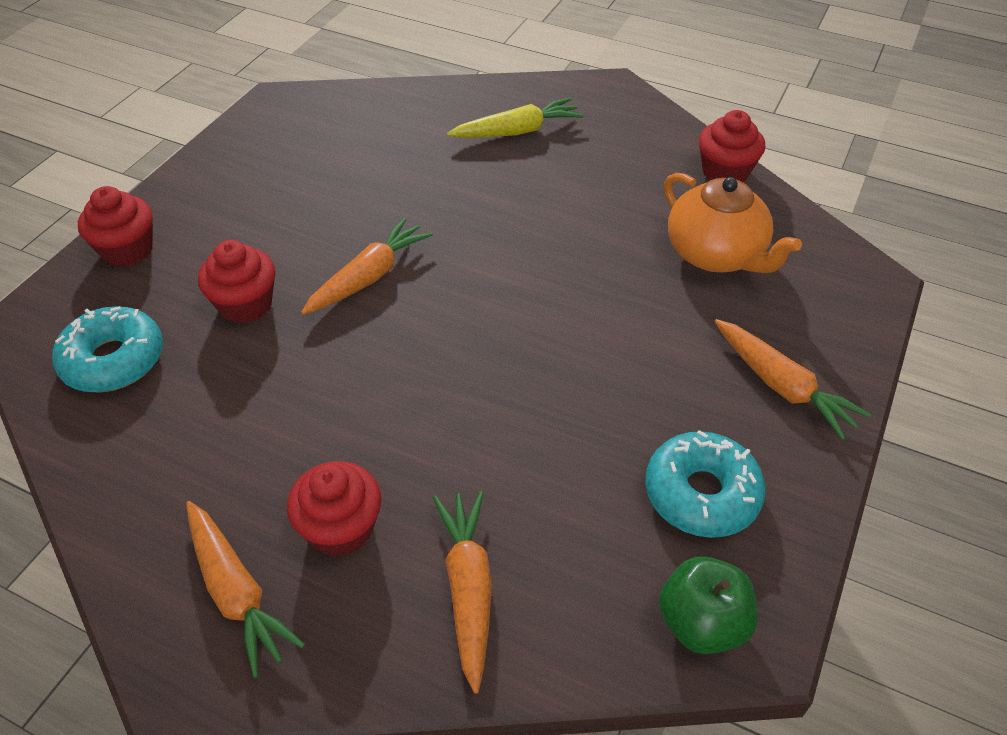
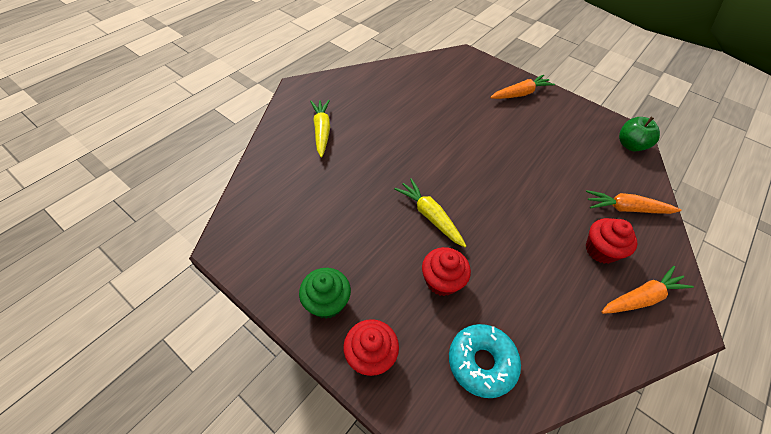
camera: 80 degrees left, 5 degrees up
orange carrot [301,218,433,315] -> yellow carrot [394,178,466,247]
turquoise donut [645,430,766,538] -> none
orange teapot [664,173,802,273] -> none
red cupcake [699,110,765,182] -> none
none -> green cupcake [299,268,351,319]

